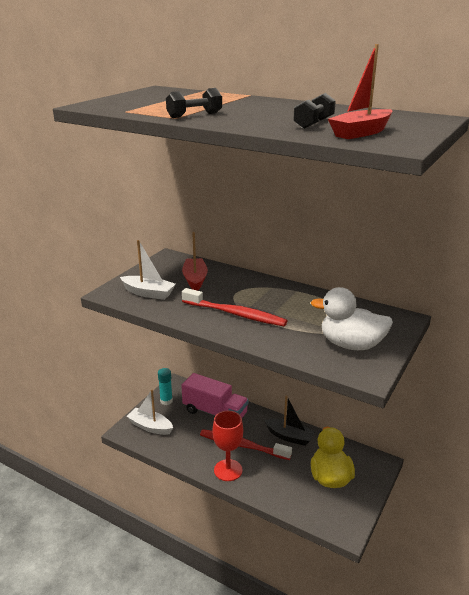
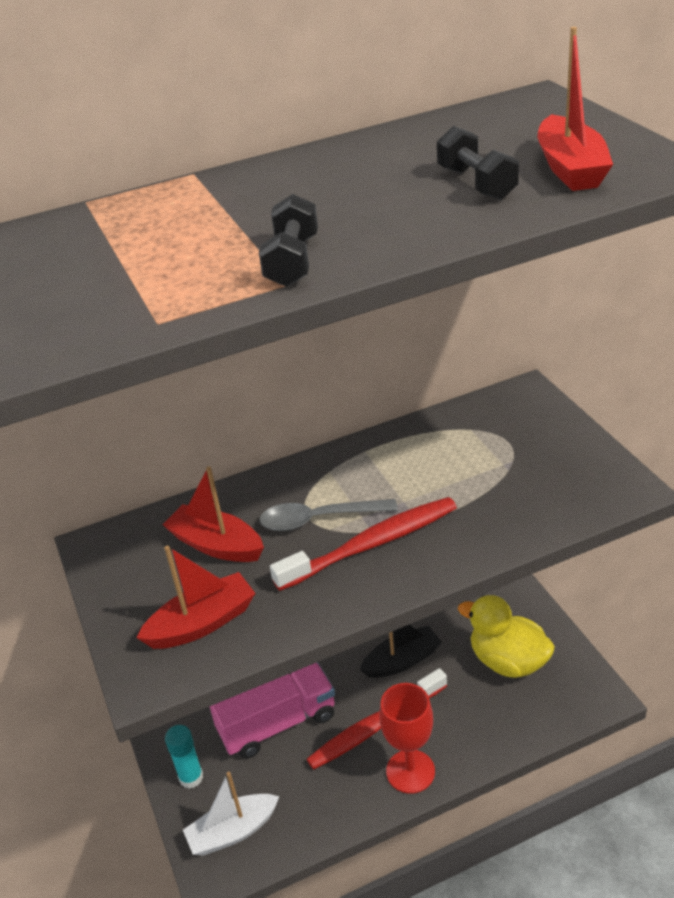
camera: 50 degrees left, 10 degrees up
white boat [120,240,176,300] -> red boat [136,546,255,649]
white duck [311,287,393,350] -> none
none -> grey spoon [259,499,398,531]

